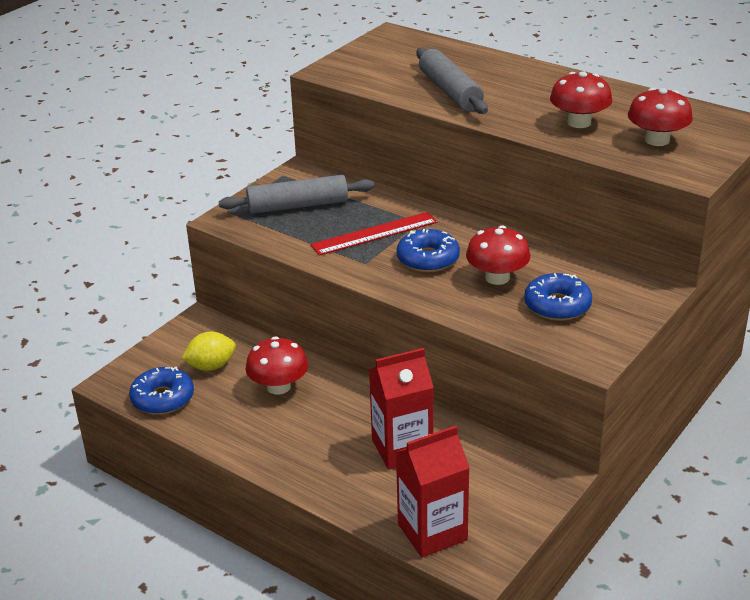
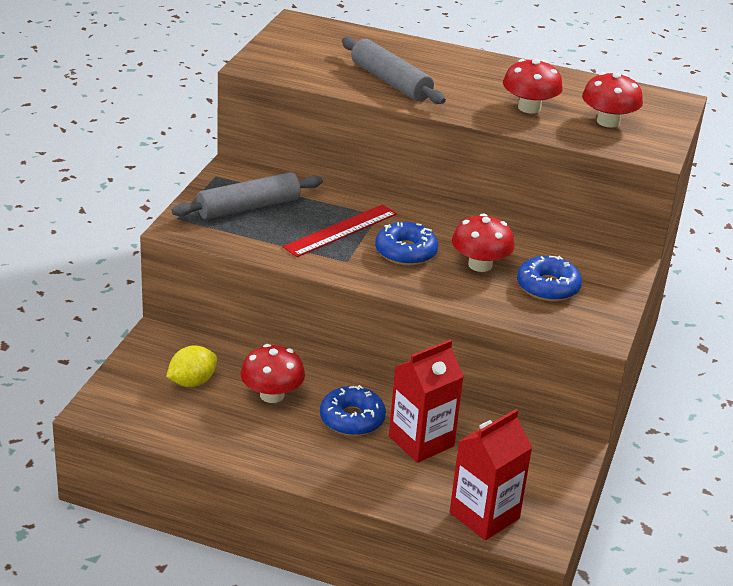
camera: 20 degrees left, 0 degrees up
blue donut [129,367,194,415] -> blue donut moved to [320,385,386,436]

